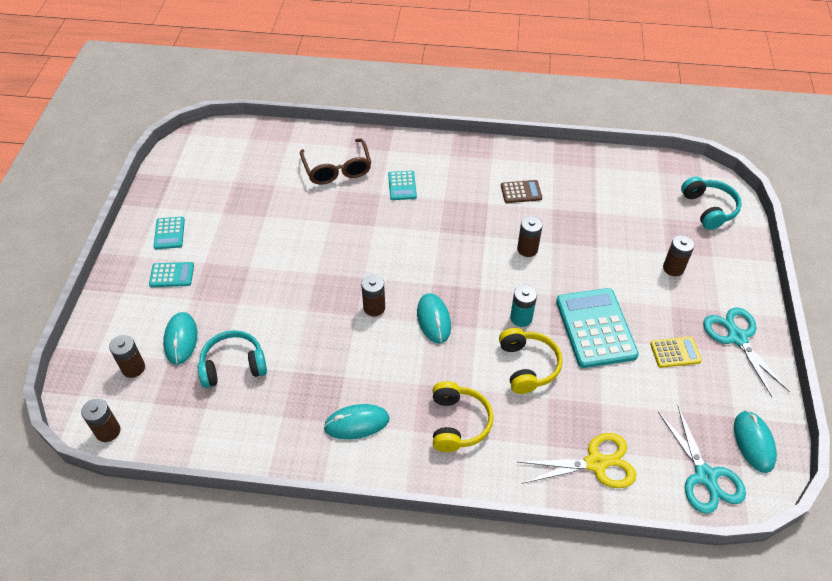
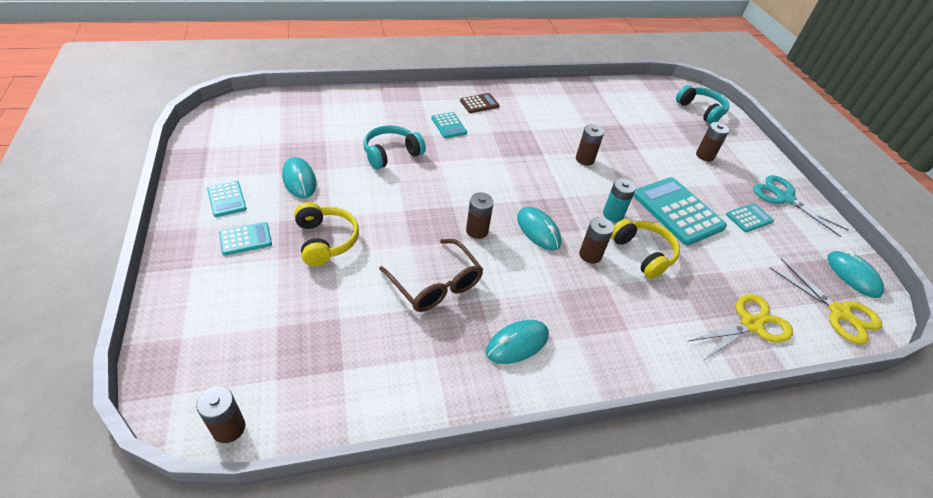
camera: 25 degrees left, 5 degrees down
brown battery [109,335,145,378] -> brown battery moved to [579,217,614,264]
turquoise mouse [163,312,197,365] -> turquoise mouse moved to [282,157,316,199]
turquoise headphones [198,330,267,388] -> turquoise headphones moved to [363,125,426,169]
brown glasses [300,138,371,185] -> brown glasses moved to [379,239,483,312]
yellow headphones [433,381,493,452] -> yellow headphones moved to [294,202,359,266]
brown calculator [501,180,542,203] -> brown calculator moved to [460,93,500,113]
yellow calculator [650,337,702,368] -> turquoise calculator [726,203,774,232]
turquoise scissors [658,406,746,514] -> yellow scissors [770,258,882,345]

